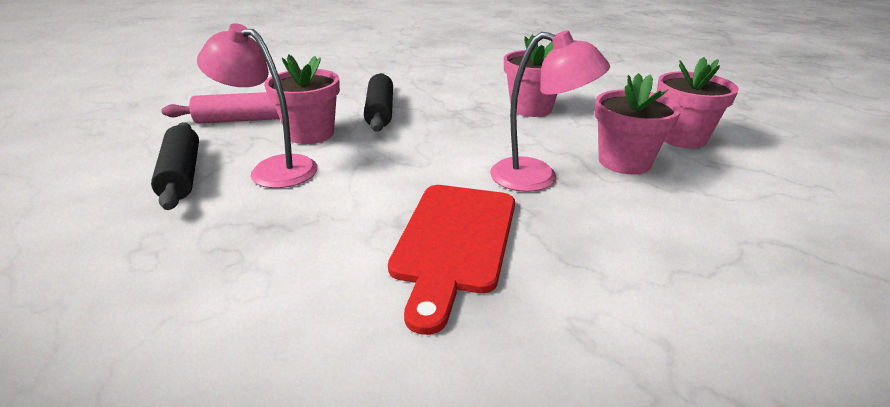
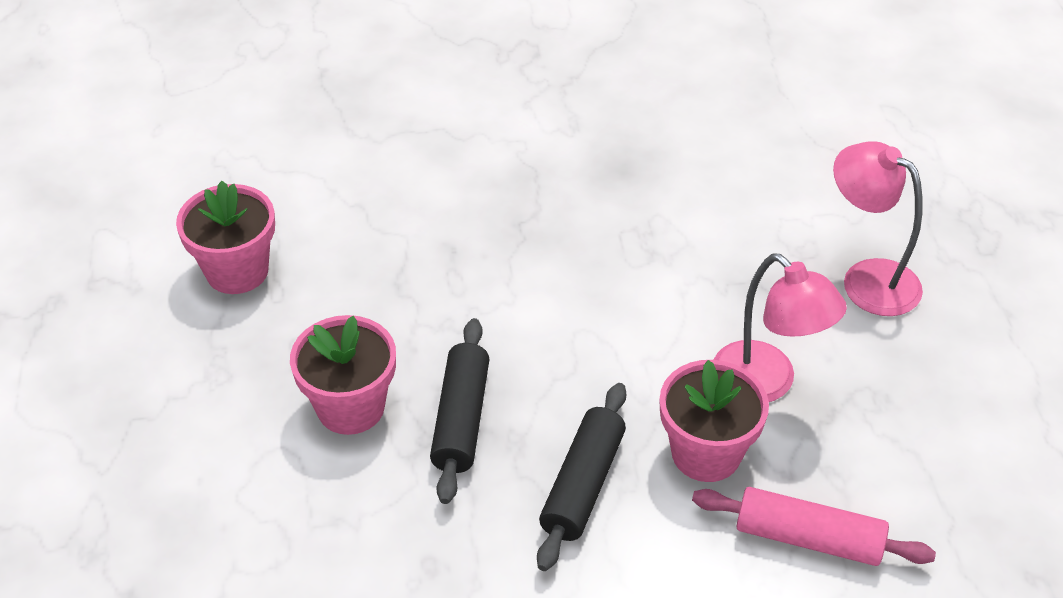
camera: 155 degrees left, 15 degrees up
black rolling pin [151,122,199,210] -> black rolling pin moved to [430,318,490,504]
red cutting board [388,185,515,335] -> none
pink lamp [490,30,610,192] -> pink lamp moved to [833,141,923,316]
pink flower pot [595,73,681,174] -> none

